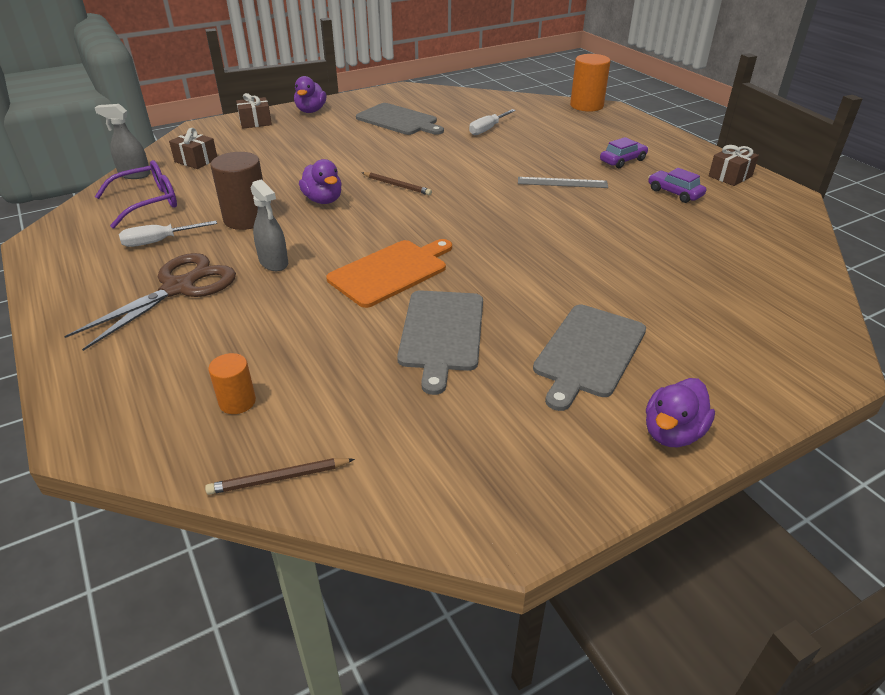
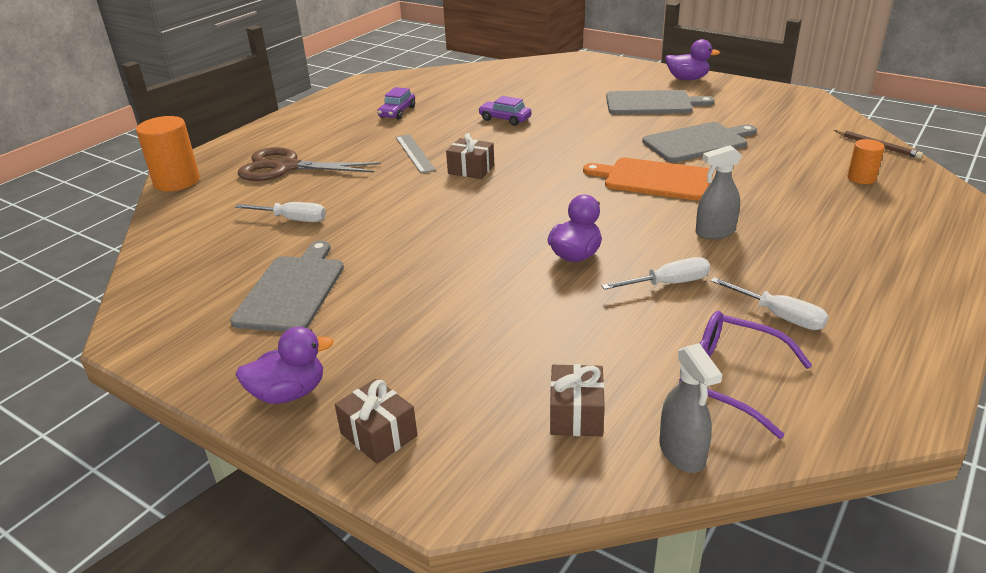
camera: 115 degrees left, 5 degrees down
brown scissors [64,253,236,351] -> brown scissors moved to [238,147,381,181]
brown cylinder [210,152,263,230] -> white screwdriver [601,257,710,290]
grey spray bottle [251,179,288,271] -> grey spray bottle turned 135 degrees counterclockwise [696,145,742,239]
brown pencil [362,172,432,195] -> none
purple car [600,137,648,168] -> purple car moved to [478,96,532,126]
brown gift [709,145,759,186] -> brown gift moved to [446,133,494,179]

